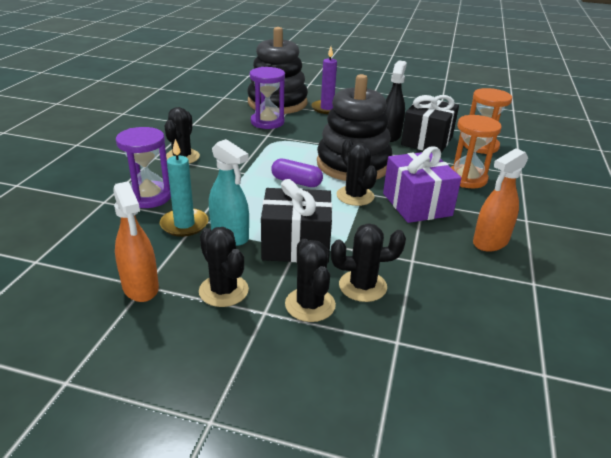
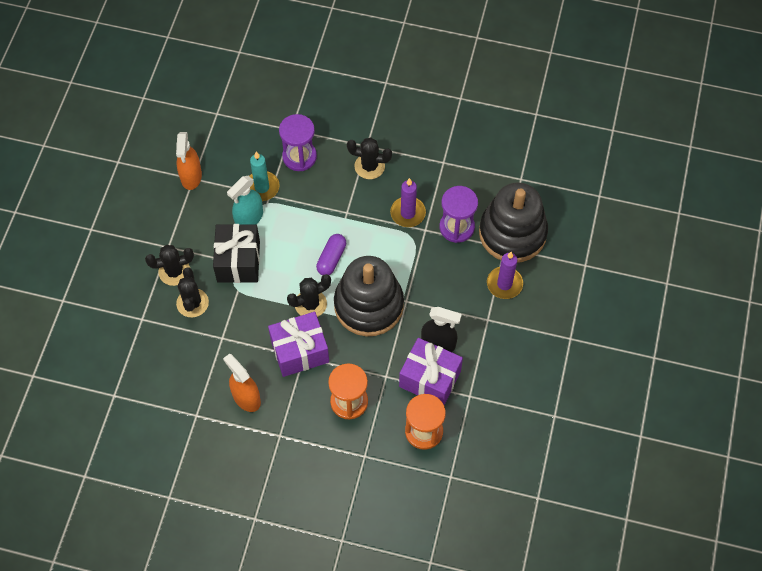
camera: 90 degrees right, 30 degrees up
orange spray bottle [113,181,159,302] -> orange spray bottle turned 60 degrees counterclockwise [176,132,202,190]
black cactus [199,227,249,307] -> none
black gift [401,95,459,153] -> purple gift [399,338,463,405]
none -> purple candle [390,178,426,227]

